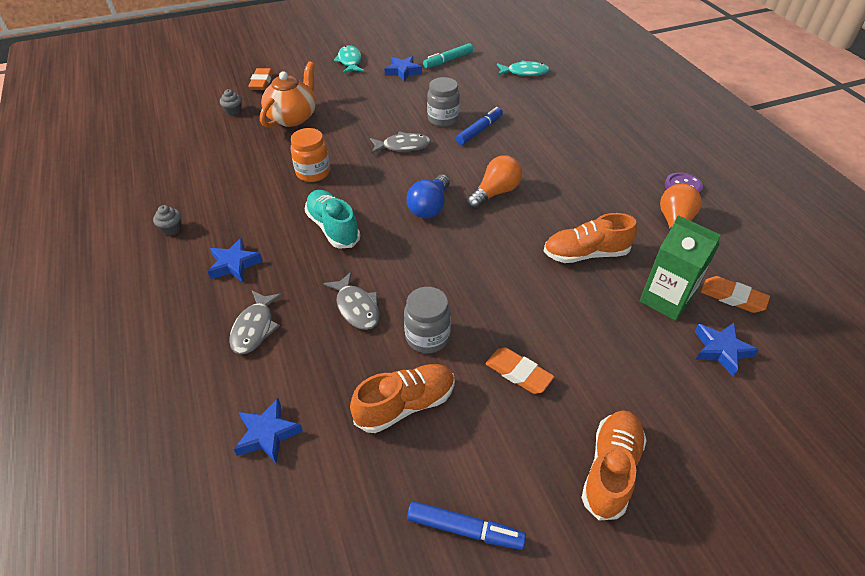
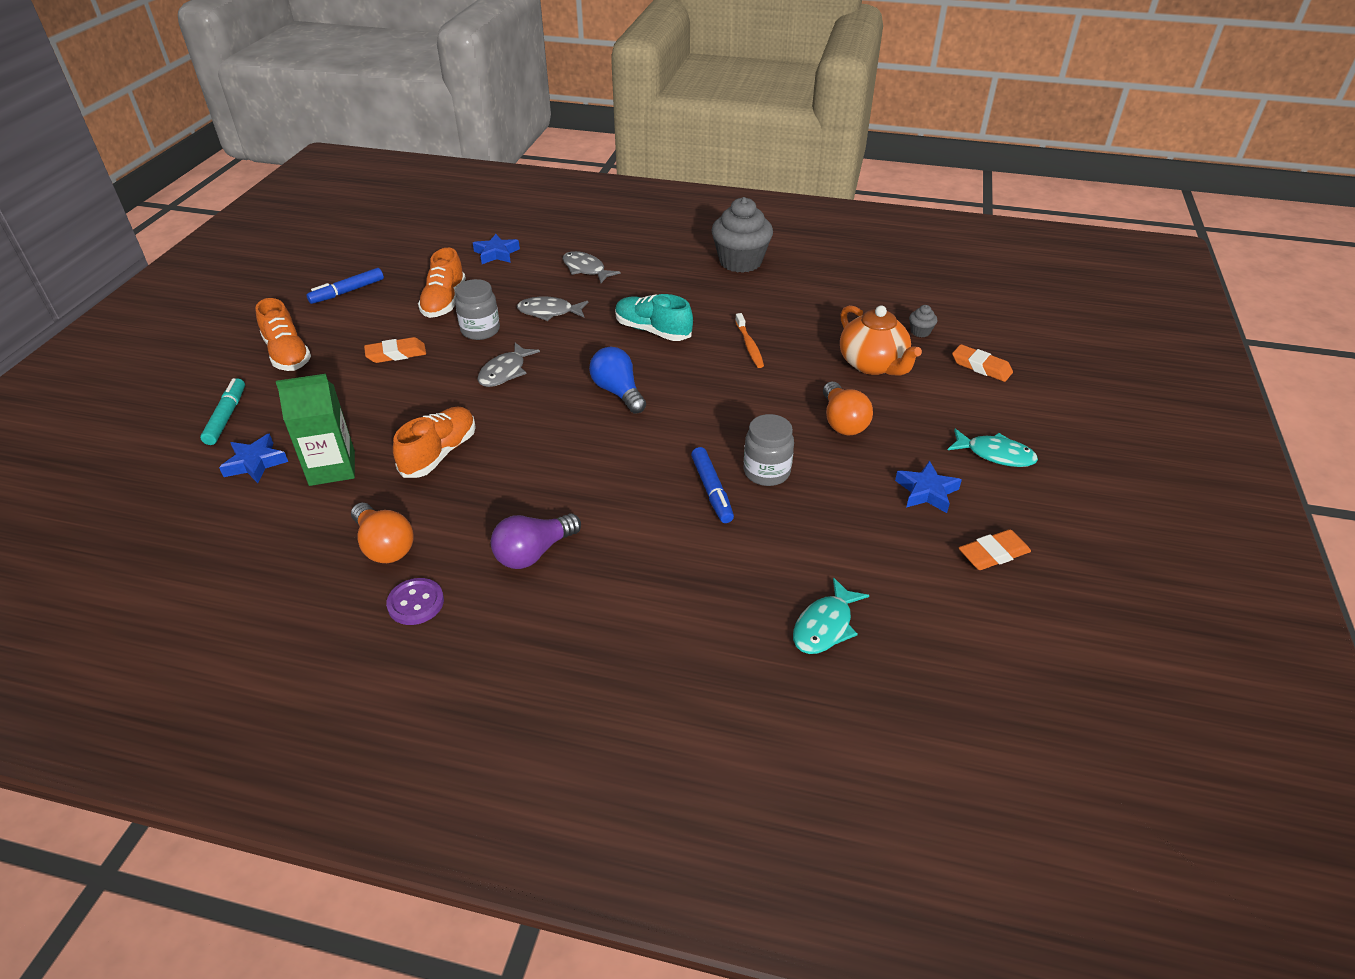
camera: 125 degrees right, 5 degrees down
grey cupcake [153,205,182,235] -> grey cupcake [711,197,773,273], size x2.44
blue star [208,238,263,282] -> none
orange jar [290,128,330,182] -> orange toothbrush [735,313,764,368]
turquoise shoe [304,190,360,249] -> turquoise shoe turned 150 degrees counterclockwise [615,294,693,341]
grey fish [370,131,431,154] -> grey fish moved to [477,343,540,387]
turquoise marker [423,43,473,68] -> turquoise marker moved to [200,378,245,445]
orange light bulb [467,155,522,209] -> orange light bulb moved to [823,382,873,435]
orange eraser [701,276,770,313] -> orange eraser moved to [959,529,1031,570]
none -> purple light bulb [491,514,581,569]

